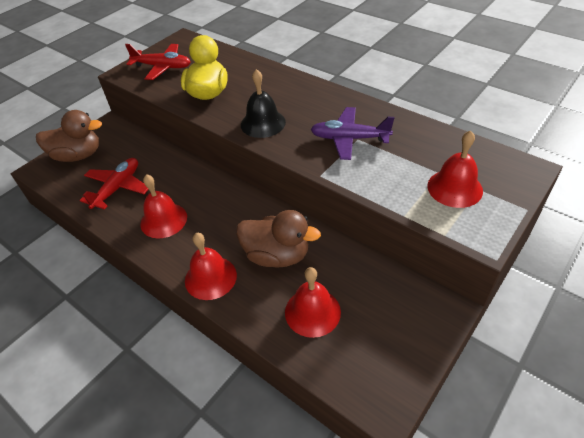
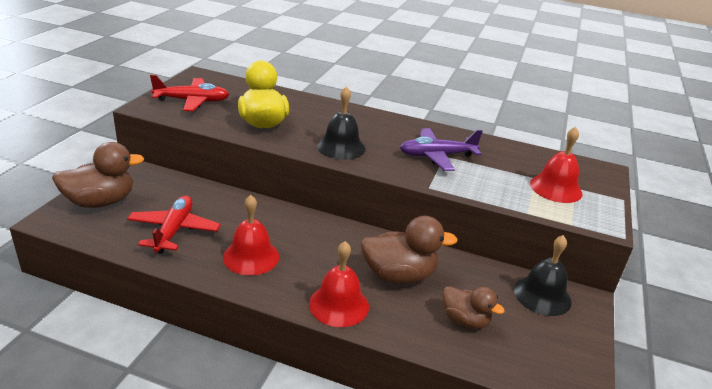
camera: 25 degrees left, 15 degrees down
red bell [285,267,341,338] -> brown duck [442,286,505,329]
none -> black bell [514,235,571,316]

